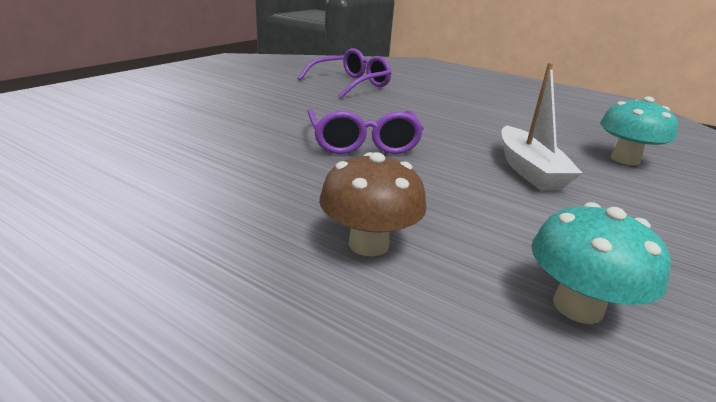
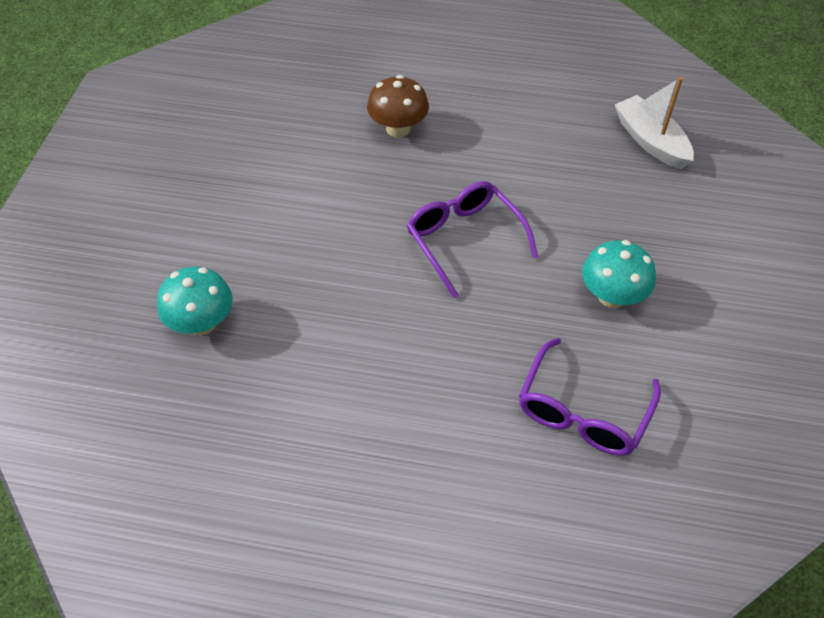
camera: 160 degrees right, 25 degrees up
white boat [502,63,582,190] -> white boat moved to [615,77,694,169]
turquoise mushroom [531,202,671,324] -> turquoise mushroom moved to [582,240,656,308]

